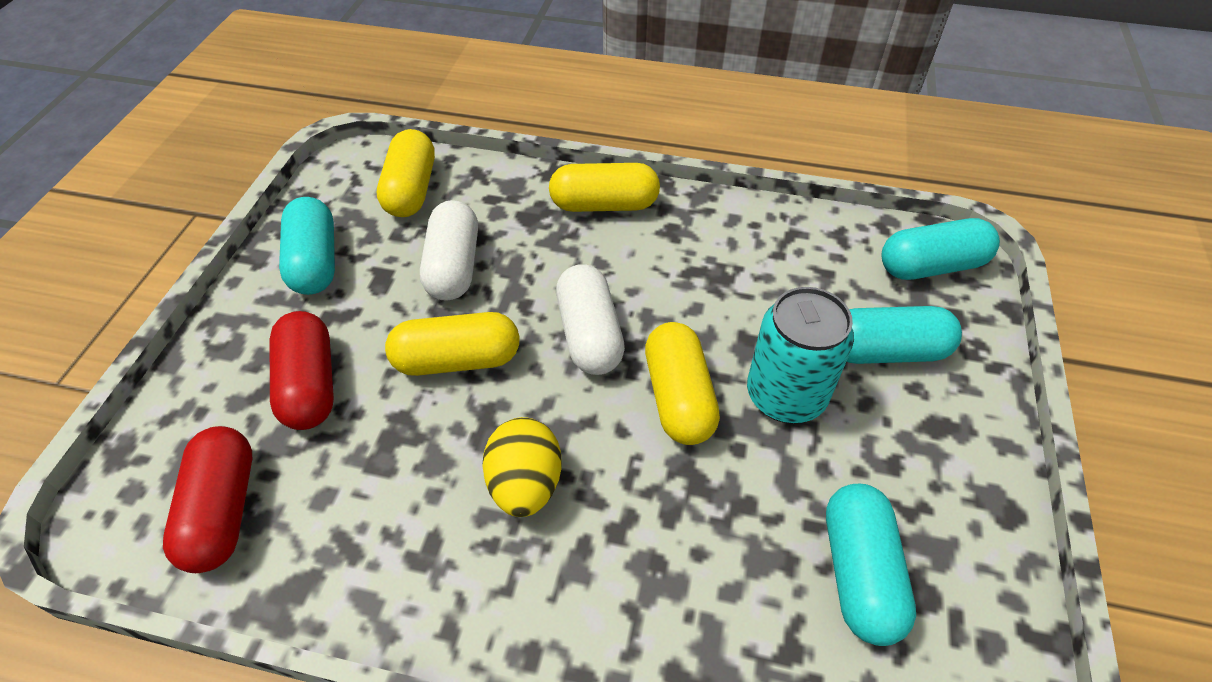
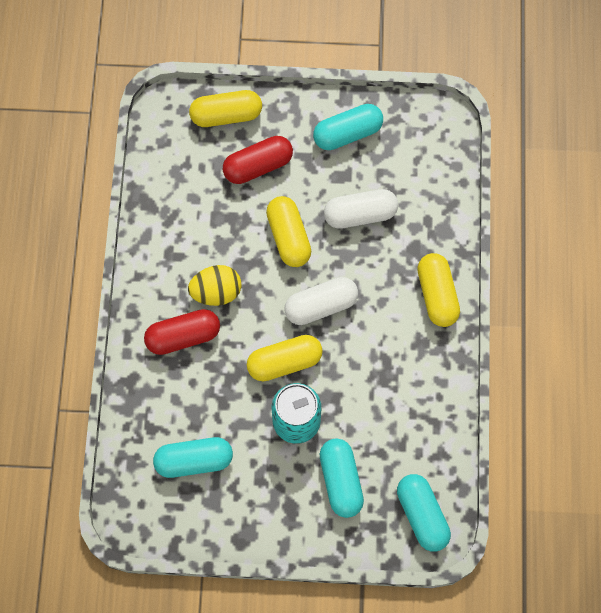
camera: 80 degrees right, 20 degrees up
red capsule [163,426,252,573] -> red capsule moved to [144,309,220,355]
yellow capsule [377,129,435,217] -> yellow capsule moved to [189,90,262,127]

